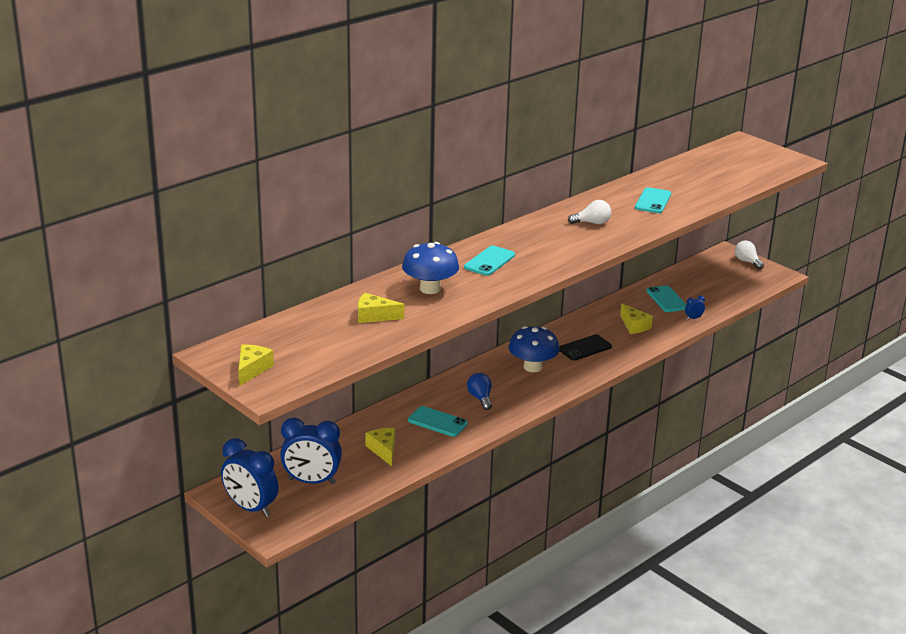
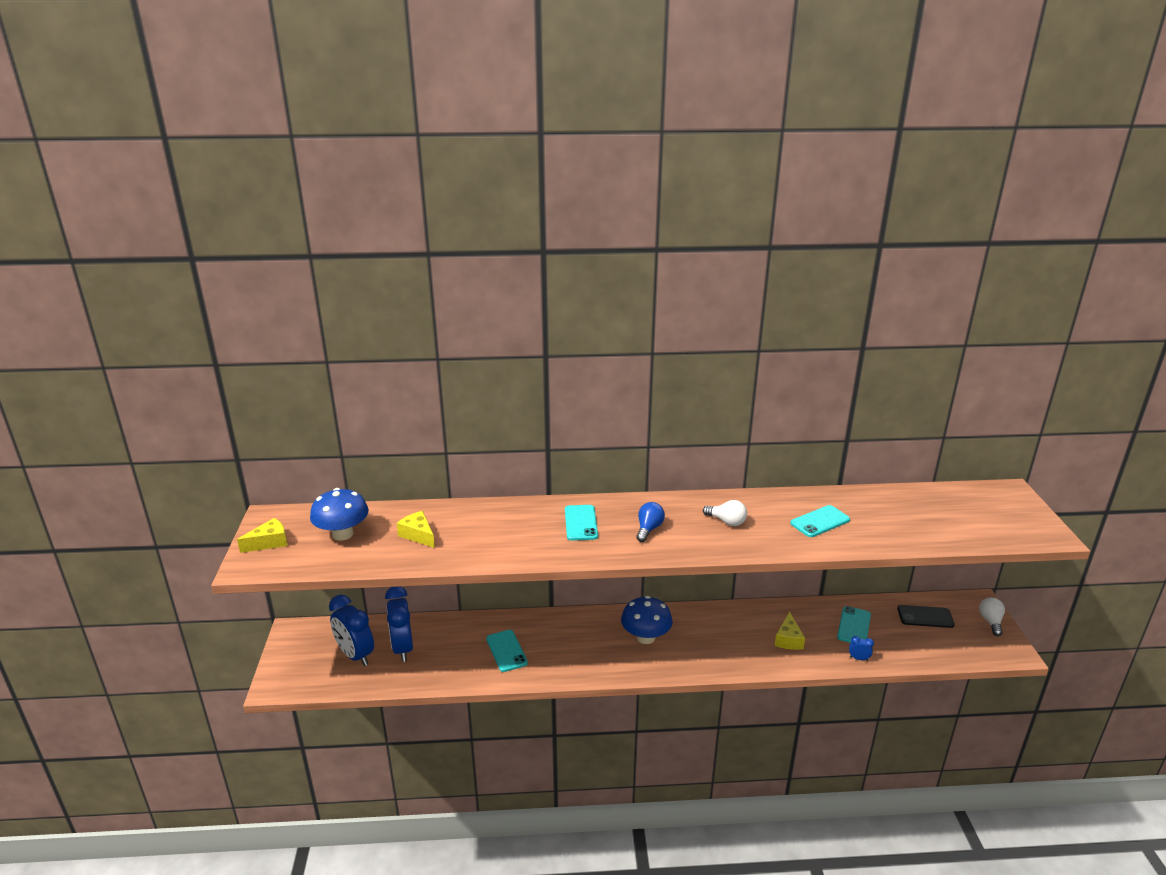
camera: 40 degrees right, 0 degrees up
blue clock [221,438,278,517] -> blue clock moved to [385,586,413,662]
yellow cheese [365,428,395,466] -> none
blue mushroom [402,242,459,294] -> blue mushroom moved to [310,488,369,541]
turquoise phone [464,246,515,276] -> turquoise phone turned 75 degrees counterclockwise [565,505,598,541]
blue light bulb [467,373,492,410] -> blue light bulb moved to [636,502,665,542]
black phone [559,334,612,360] -> black phone moved to [897,605,955,628]

